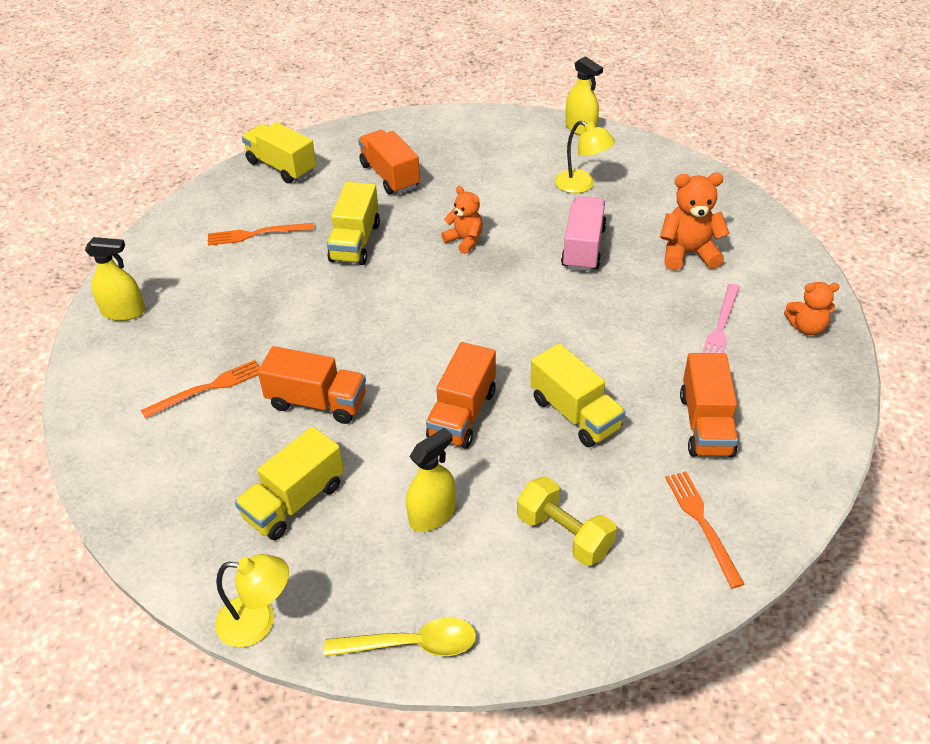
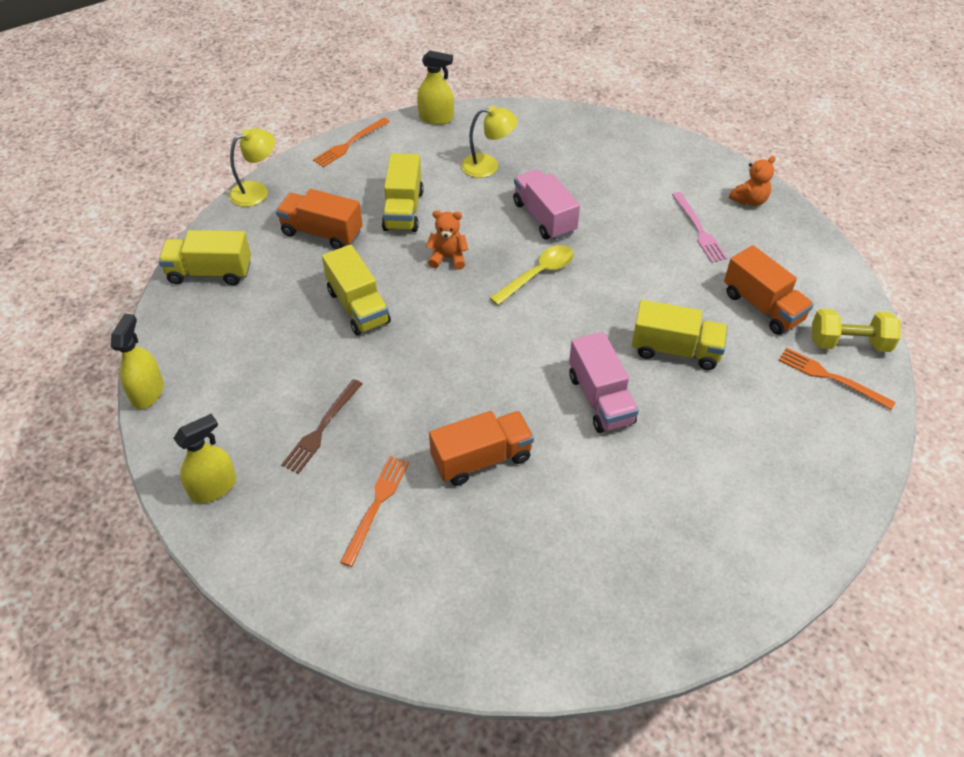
camera: 40 degrees left, 5 degrees up
orange fork [208,223,314,246] -> orange fork moved to [313,118,390,167]
yellow lamp [215,554,289,647] -> yellow lamp moved to [229,128,275,207]
yellow truck [235,426,344,540] -> yellow truck moved to [382,153,424,232]
yellow spoon [324,617,476,657] -> yellow spoon moved to [490,245,574,305]
yellow spray bottle [406,428,456,532] -> yellow spray bottle moved to [111,314,164,409]
orange truck [426,342,496,449] -> pink truck [569,332,639,433]
yellow dumbbell [517,476,617,566] -> yellow dumbbell moved to [812,309,900,352]
orange teddy bear [660,173,730,270] -> none
none -> brown fork [281,379,362,474]

